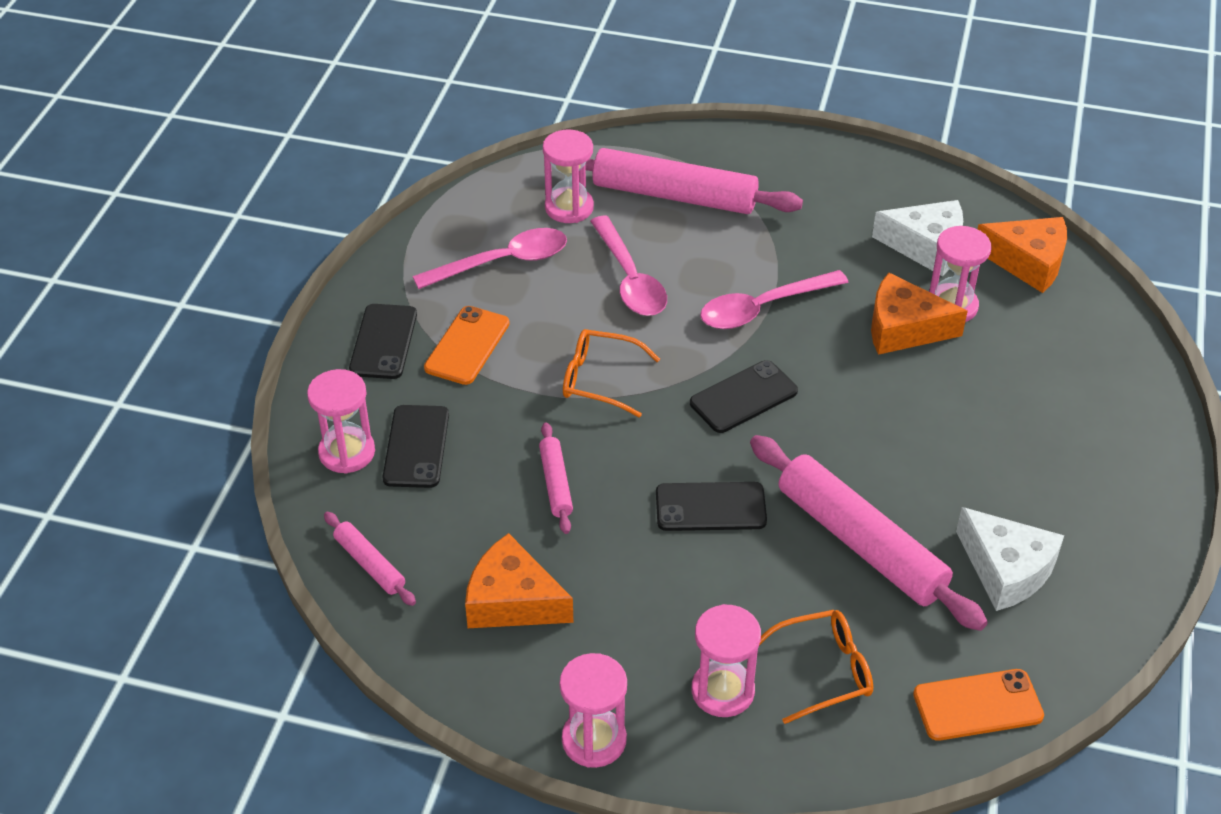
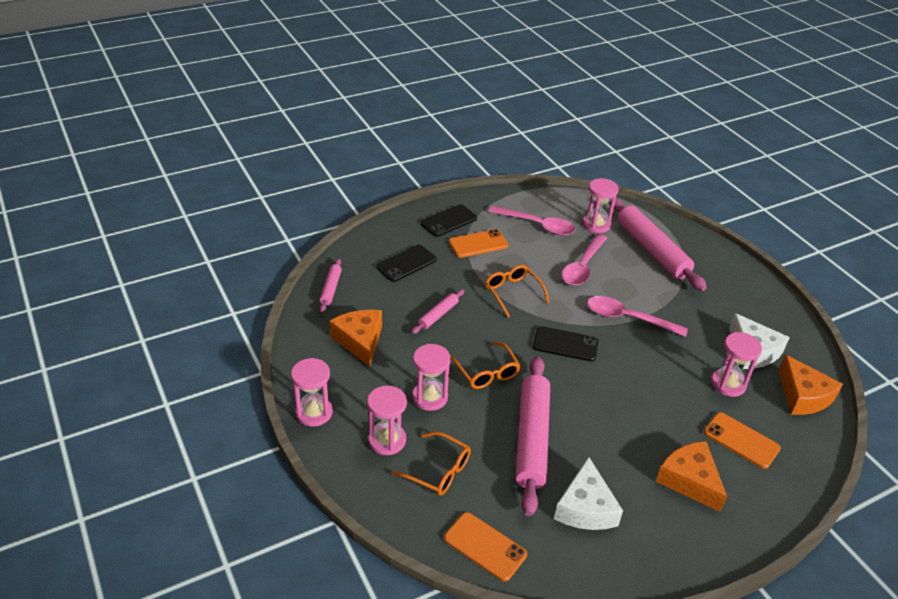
camera: 45 degrees right, 5 degrees down
pink hourglass [307,369,375,474] -> pink hourglass moved to [412,344,451,411]
black phone [656,482,767,531] -> orange glasses [450,342,521,389]
orange cheese [871,273,968,355] -> orange cheese moved to [656,441,727,512]
none -> orange phone [704,412,781,469]

